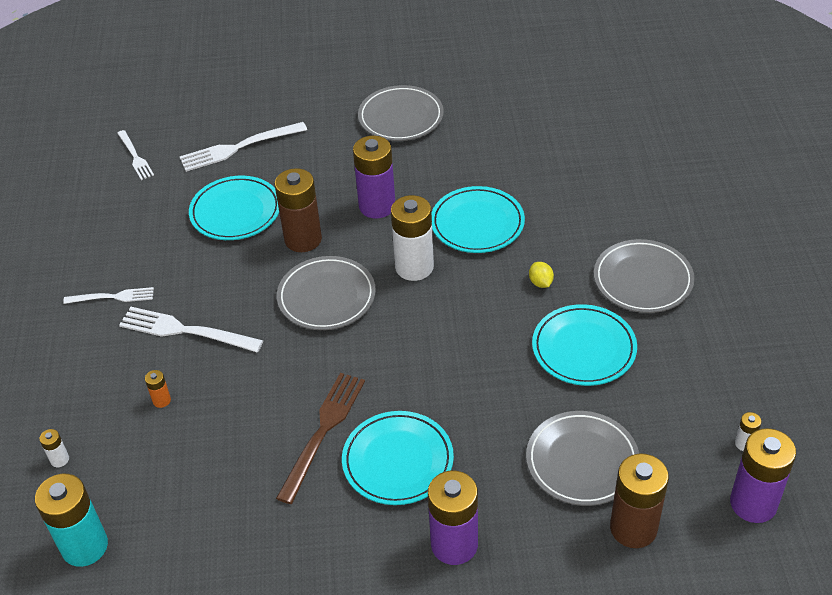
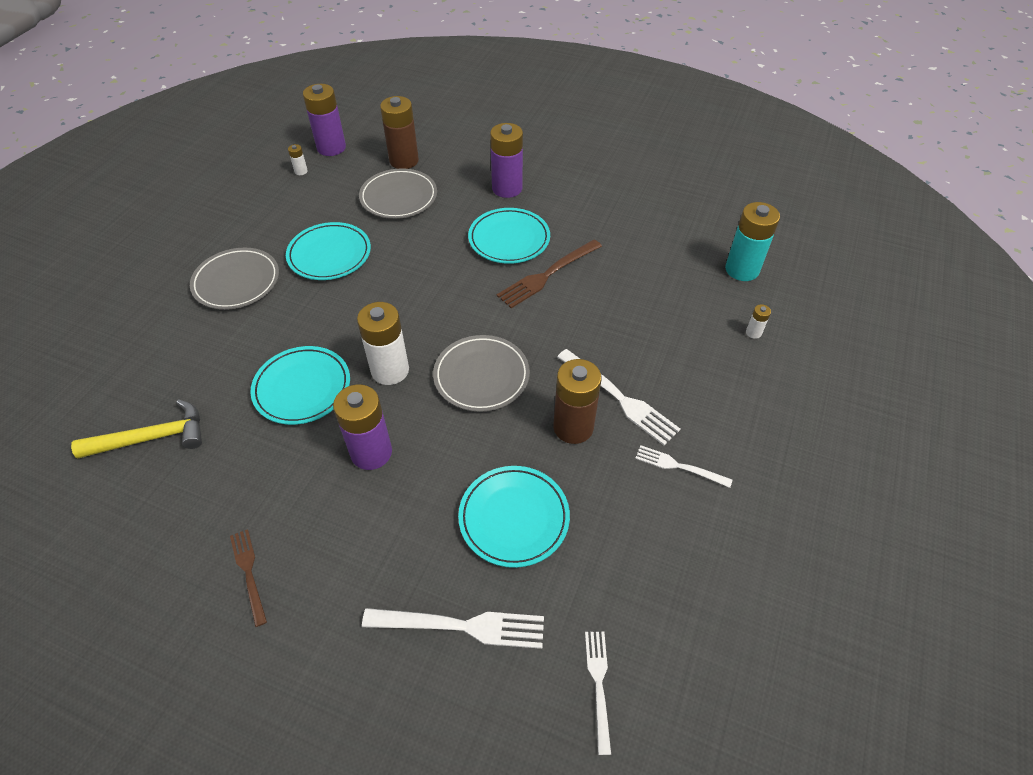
camera: 155 degrees left, 5 degrees up
orange battery [145,370,171,408] -> none
brown battery [274,168,322,252] -> brown battery moved to [553,359,601,444]
grey plate [358,85,444,141] -> brown fork [230,529,267,627]
yellow lemon [529,262,554,288] -> none
none -> yellow hammer [71,399,202,458]

